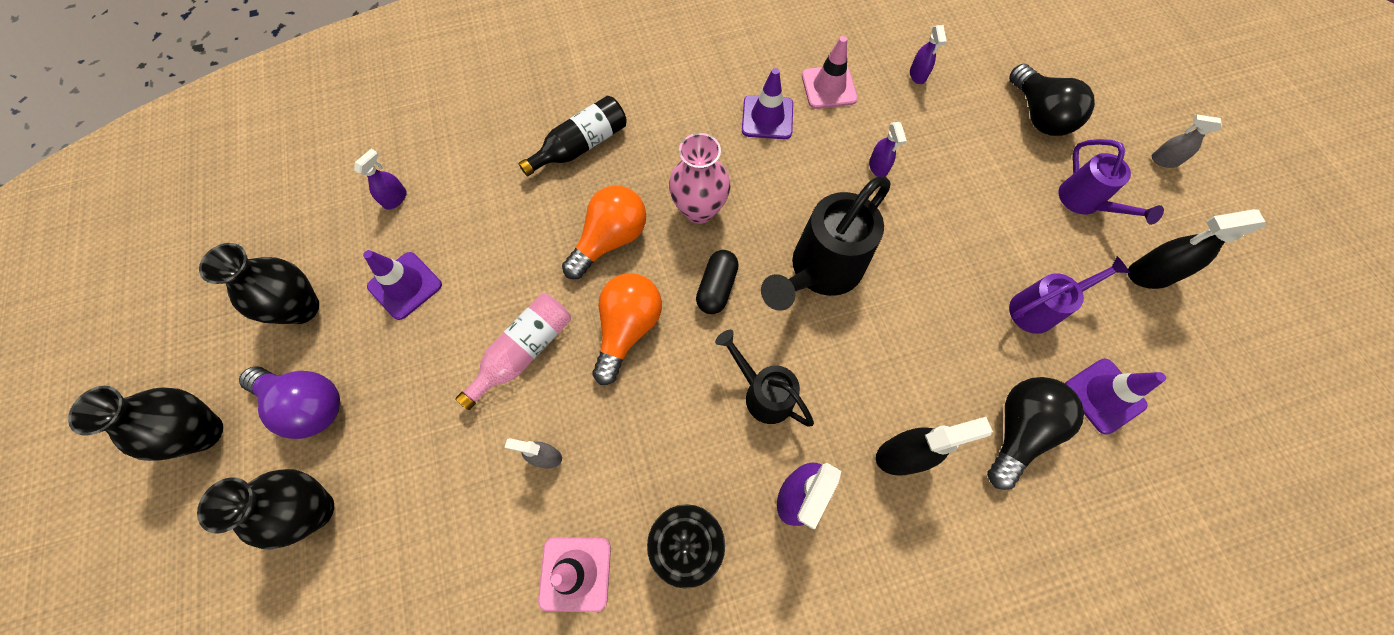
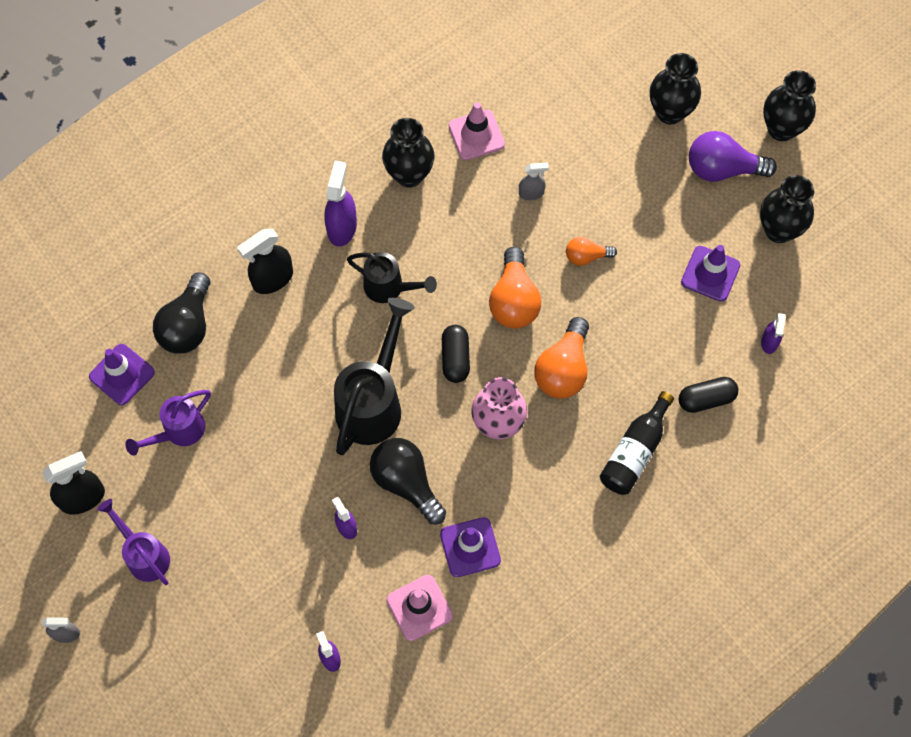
camera: 160 degrees right, 0 degrees up
pink bottle [455,294,571,410] -> orange light bulb [566,237,617,266]
black light bulb [1009,64,1095,136] -> black light bulb moved to [370,438,446,524]
none -> black capsule [679,377,738,413]

